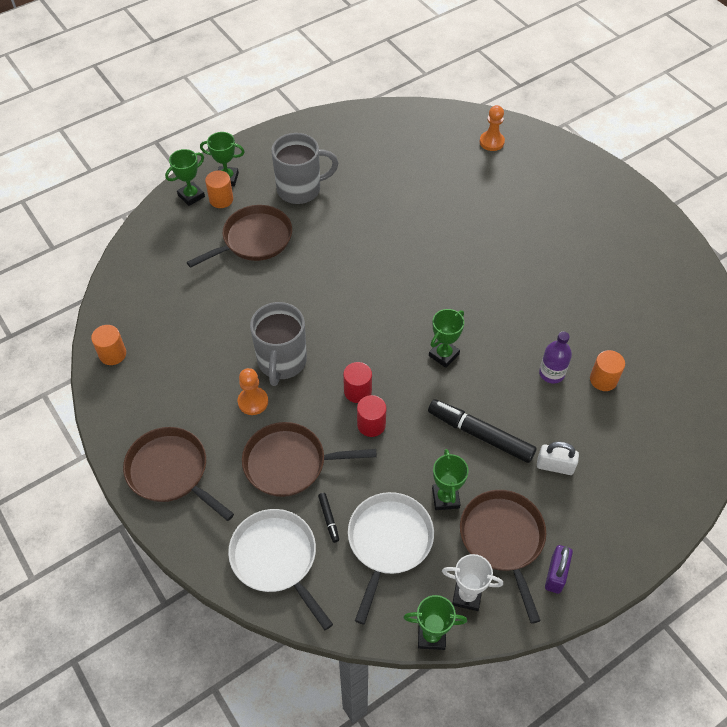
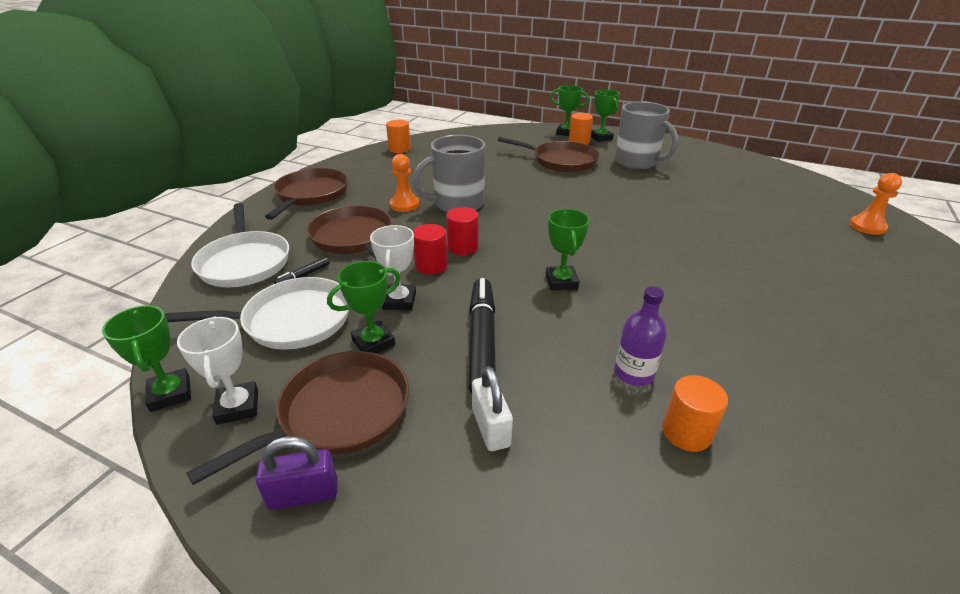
camera: 60 degrees right, 20 degrees down
white pan [228,509,333,630] -> white pan turned 135 degrees clockwise [191,203,289,287]
green trophy [429,309,464,368] -> green trophy turned 75 degrees clockwise [546,209,590,290]
none -> white trophy [370,225,416,310]

